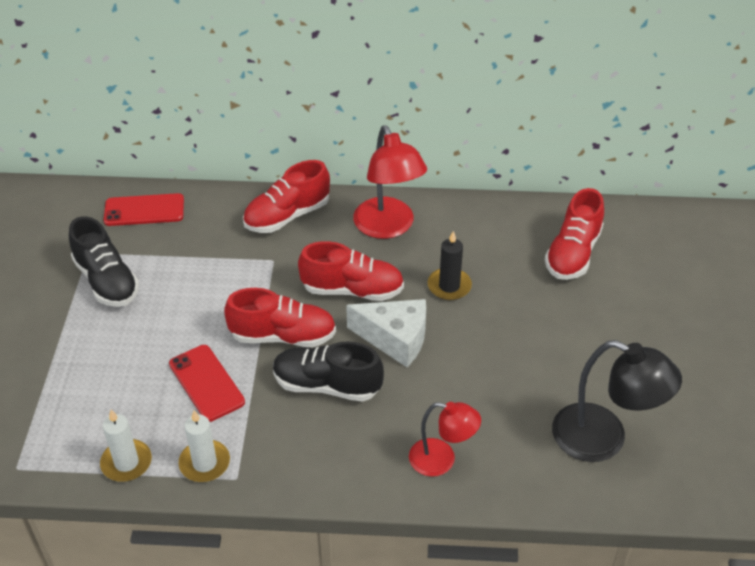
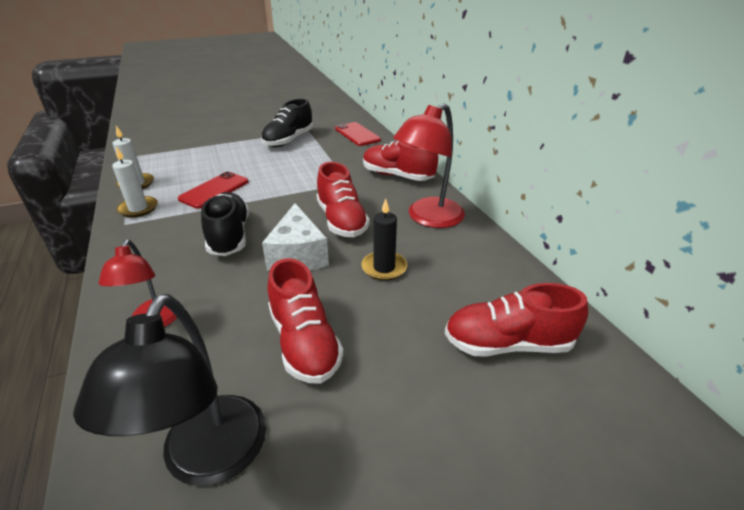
camera: 65 degrees right, 10 degrees down
red shoe [224,288,336,347] -> red shoe moved to [268,258,344,383]

